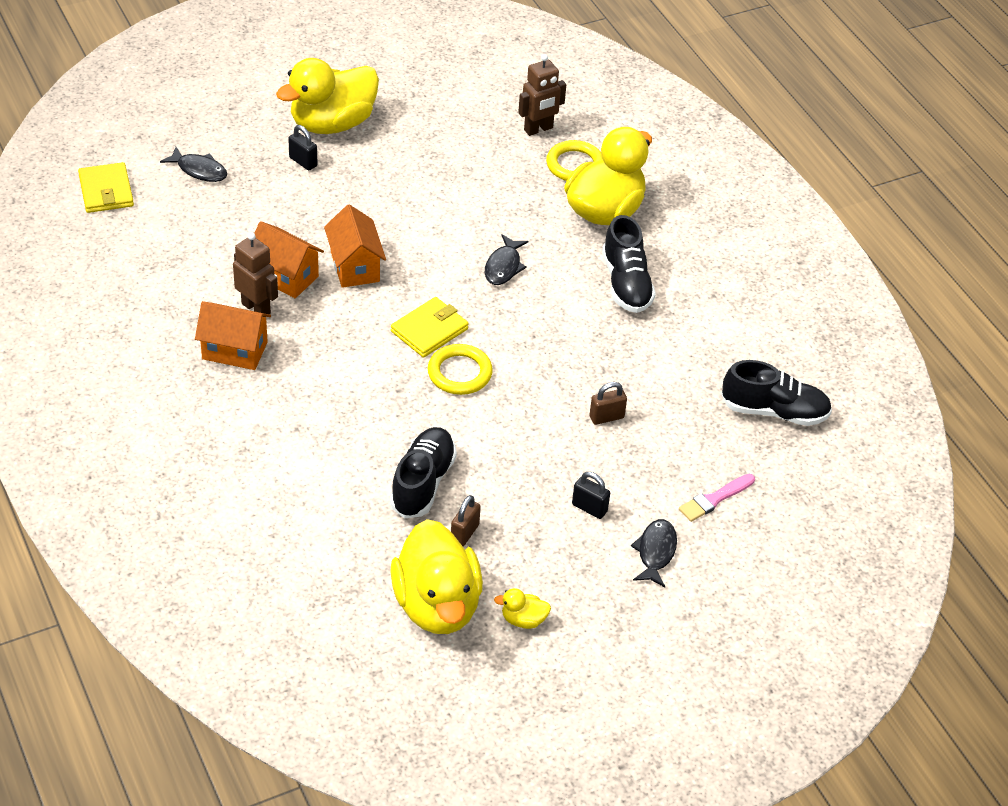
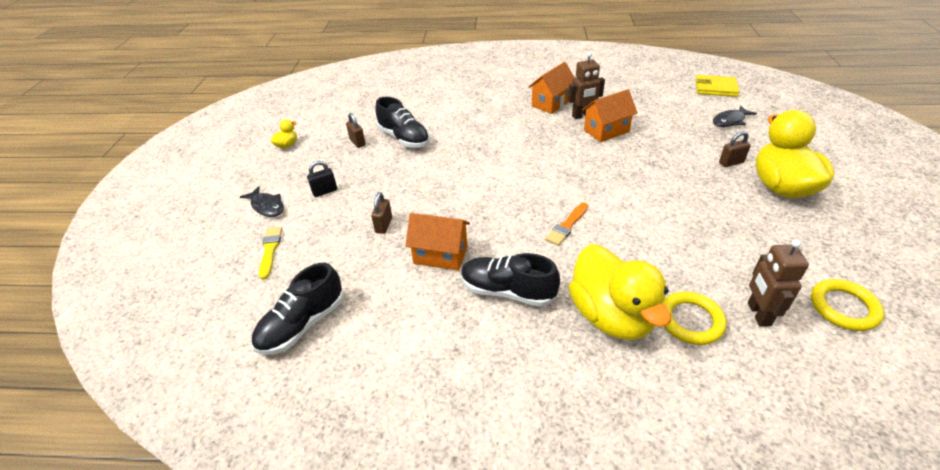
camera: 125 degrees right, 5 degrees down
black padlock [288,125,318,171] -> brown padlock [719,131,751,167]
orange house [324,204,386,288] -> orange house moved to [405,213,470,271]
yellow duck [390,519,483,634] -> none
yellow wallet [391,297,469,358] -> none
yellow ring [428,344,493,395] -> yellow ring moved to [811,279,884,331]
black fish [485,234,528,285] -> orange brush [545,202,588,246]
pink brush [679,474,755,522] -> yellow brush [259,227,282,280]

